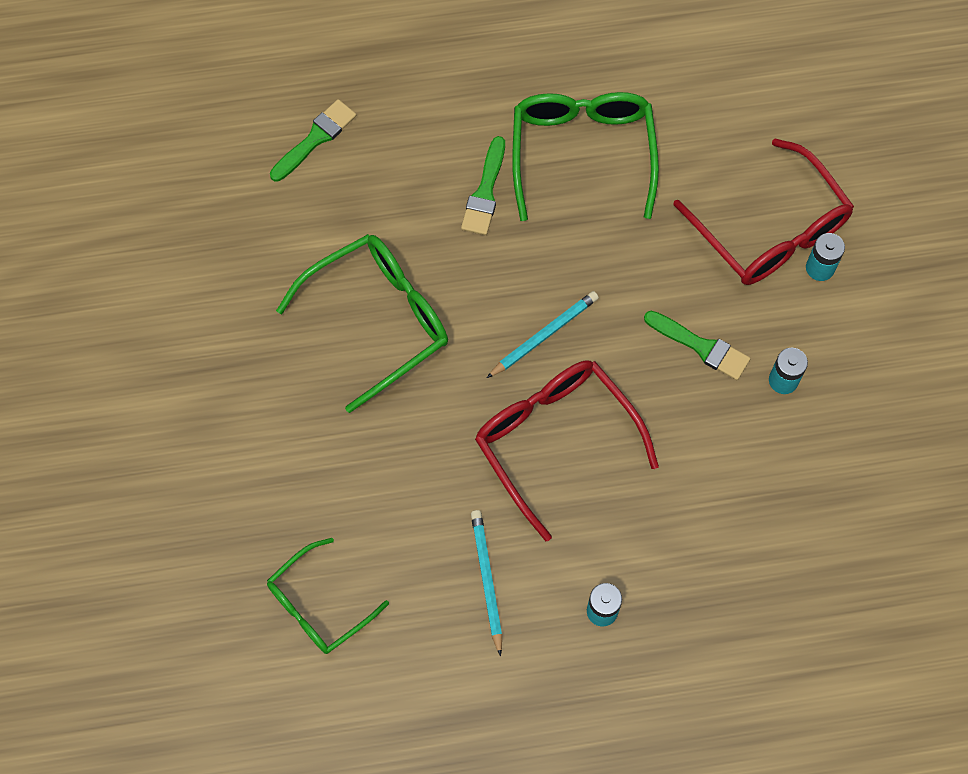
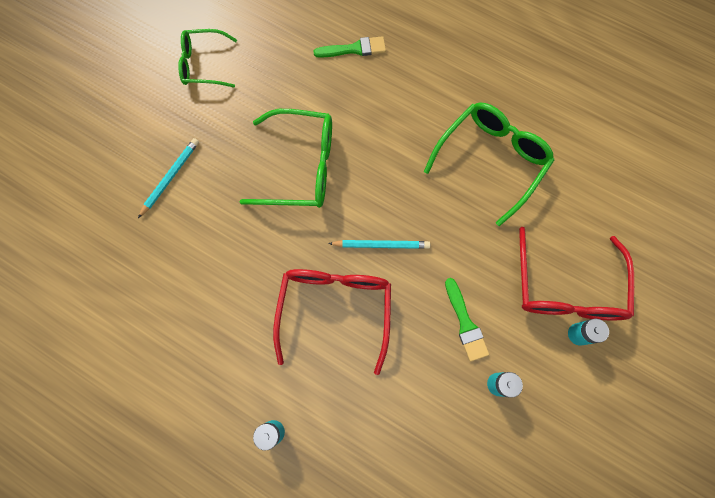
camera: 40 degrees right, 5 degrees up
green glasses [267,538,389,654] -> green glasses moved to [178,29,237,88]
green brush [461,136,505,235] -> none
turquoise pencil [471,510,502,657] -> turquoise pencil moved to [138,138,199,218]

